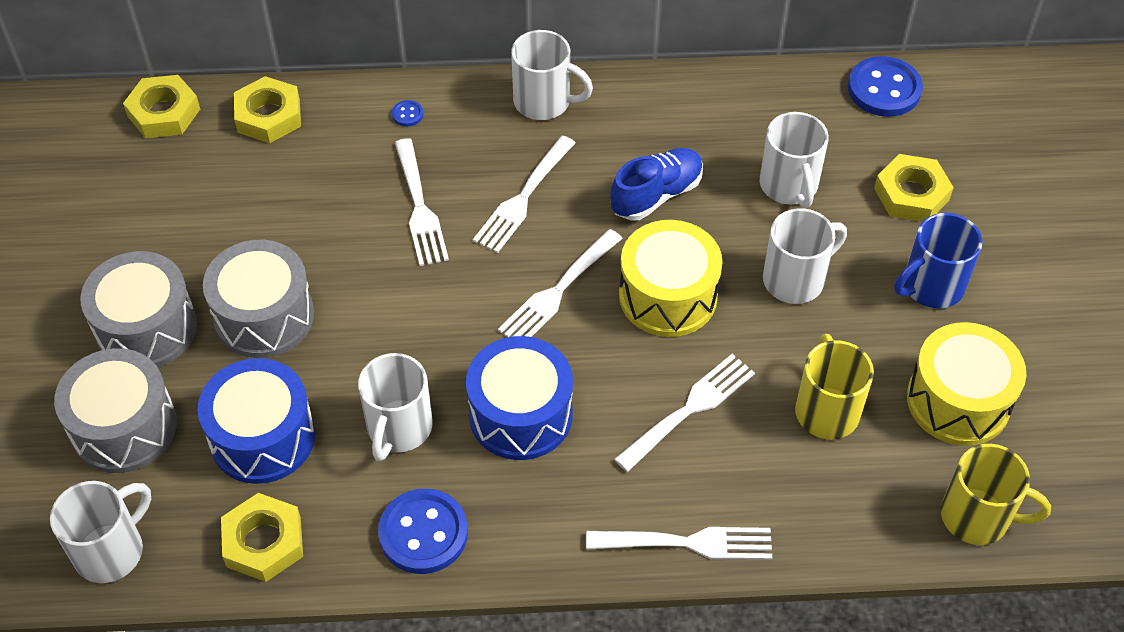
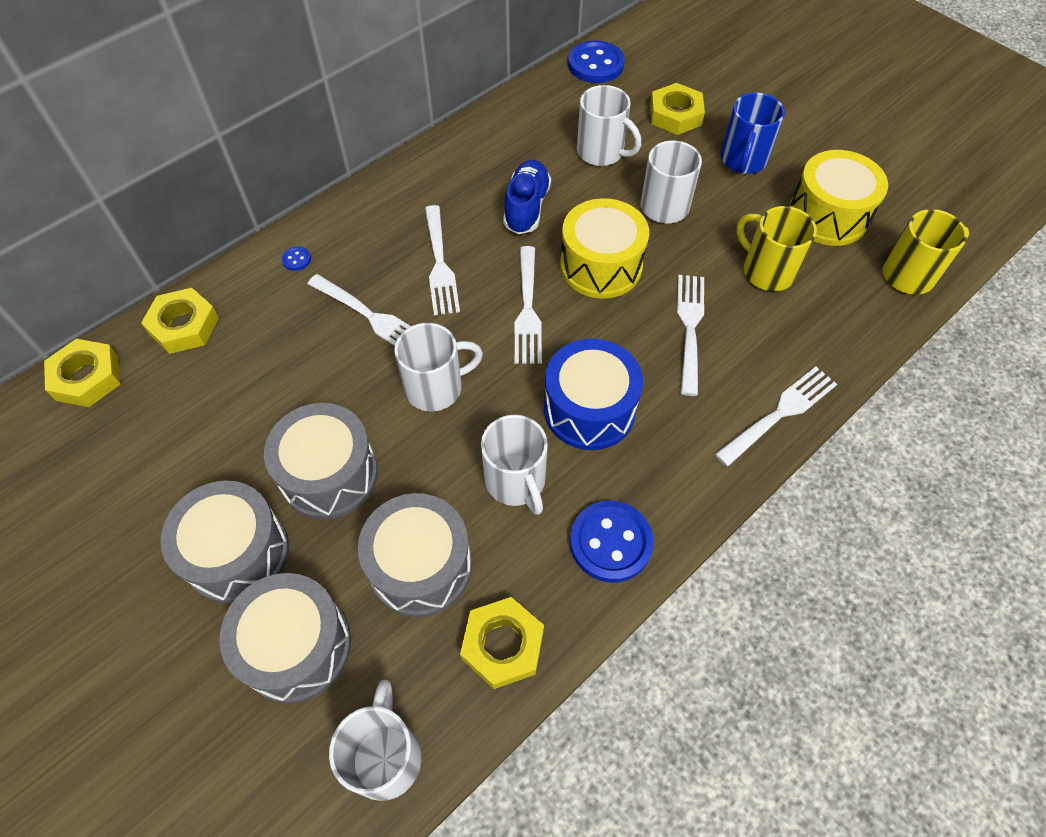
camera: 40 degrees left, 5 degrees up
blue drum [198,358,315,484] -> grey drum [358,493,472,617]
white mug [511,30,593,120] -> white mug moved to [394,323,483,412]

